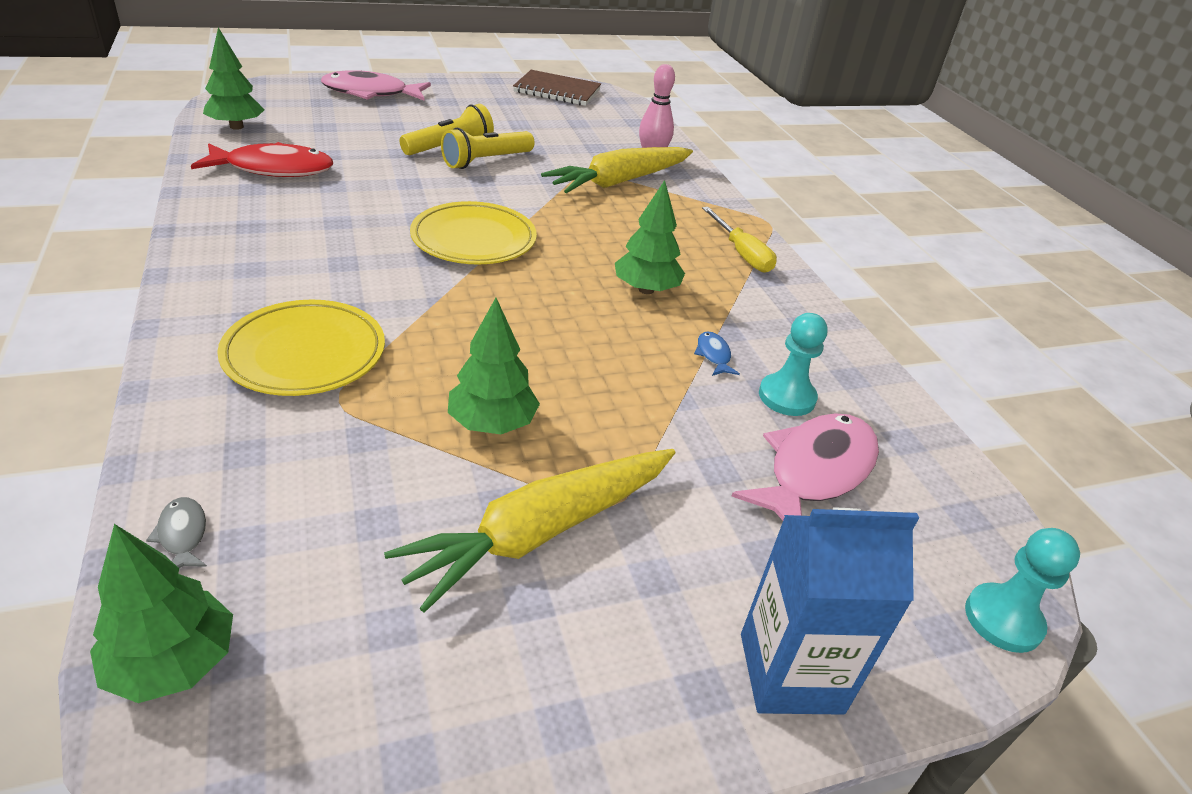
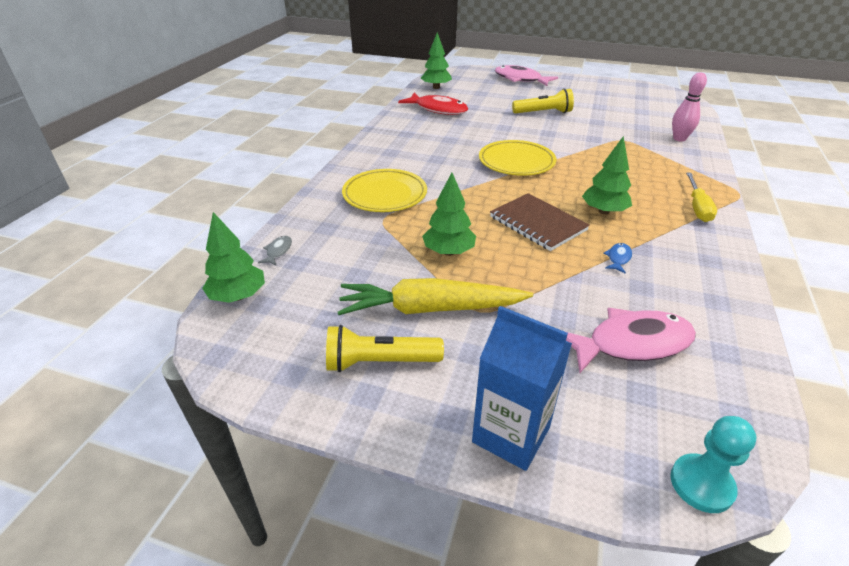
camera: 40 degrees right, 0 degrees up
yellow flashlight [441,128,535,169] -> yellow flashlight moved to [326,325,444,372]
brown notebook [513,70,601,106] -> brown notebook moved to [490,193,590,251]
yellow carrot [541,147,693,193] -> none
turquoise pawn [759,313,828,416] -> none

